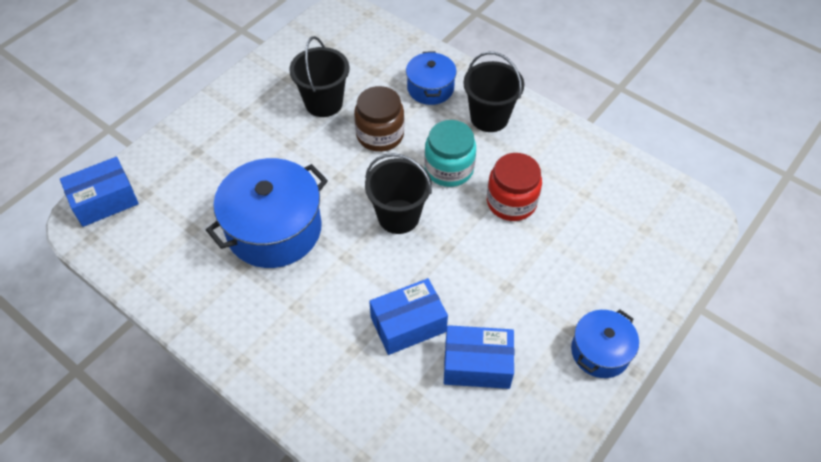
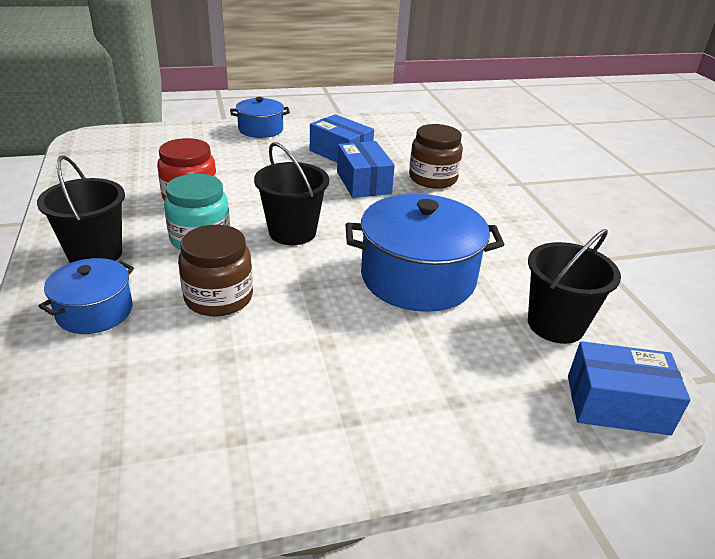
camera: 145 degrees left, 20 degrees down
black bucket [289,36,349,117] -> black bucket moved to [528,229,621,344]
blue box [369,278,448,355] -> blue box turned 60 degrees clockwise [337,141,395,198]
none -> brown jar [409,124,463,189]

